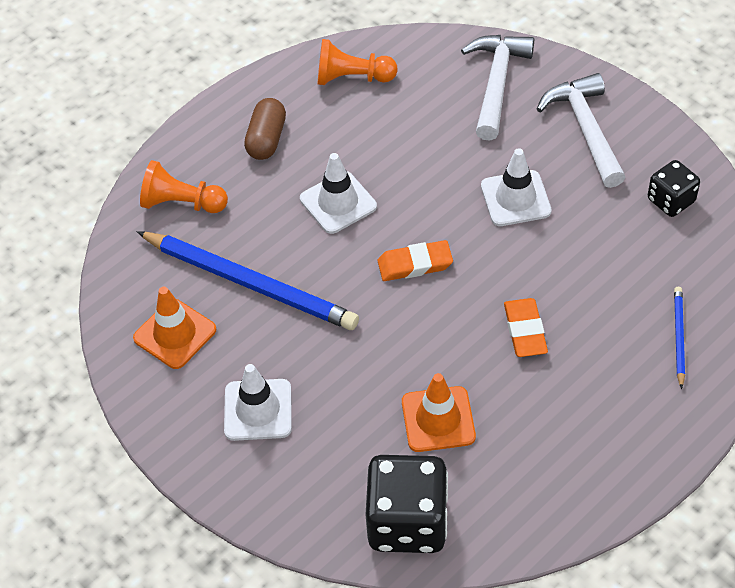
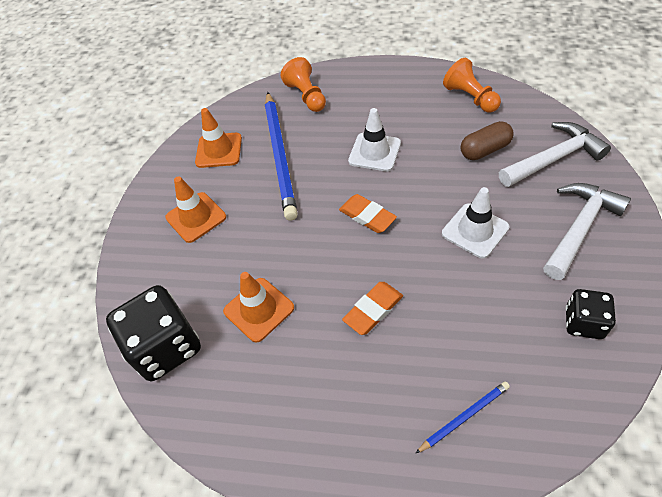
camera: 55 degrees right, 0 degrees up
white traffic cone [224,364,292,441] -> orange traffic cone [165,176,226,243]
brown capsule [244,98,286,160] -> brown capsule moved to [460,121,514,160]

